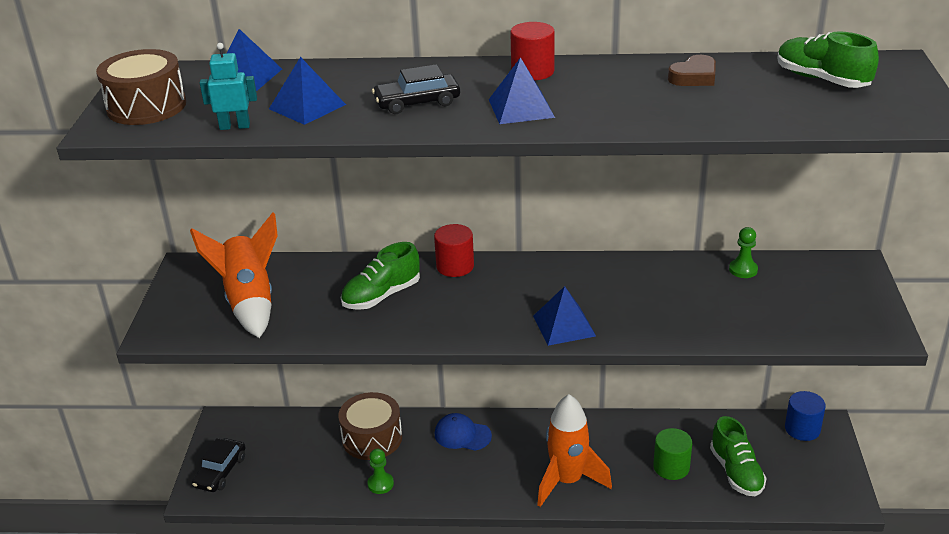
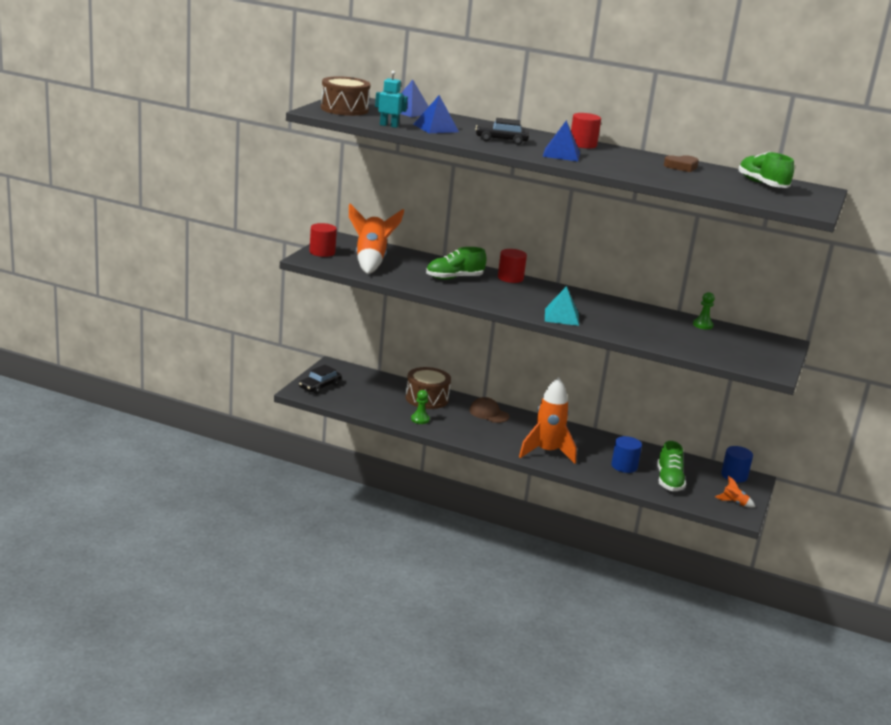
camera: 15 degrees right, 10 degrees down
blue cap [435,413,492,450] -> brown cap [469,397,509,423]
blue pyramid [533,286,596,346] -> turquoise pyramid [545,286,579,326]
green cylinder [653,428,692,480] -> blue cylinder [611,436,642,473]
none -> red cylinder [309,223,337,257]
none -> orange rocket [715,476,755,508]

